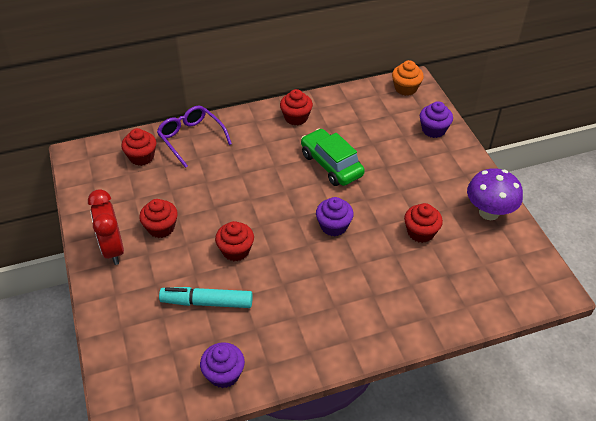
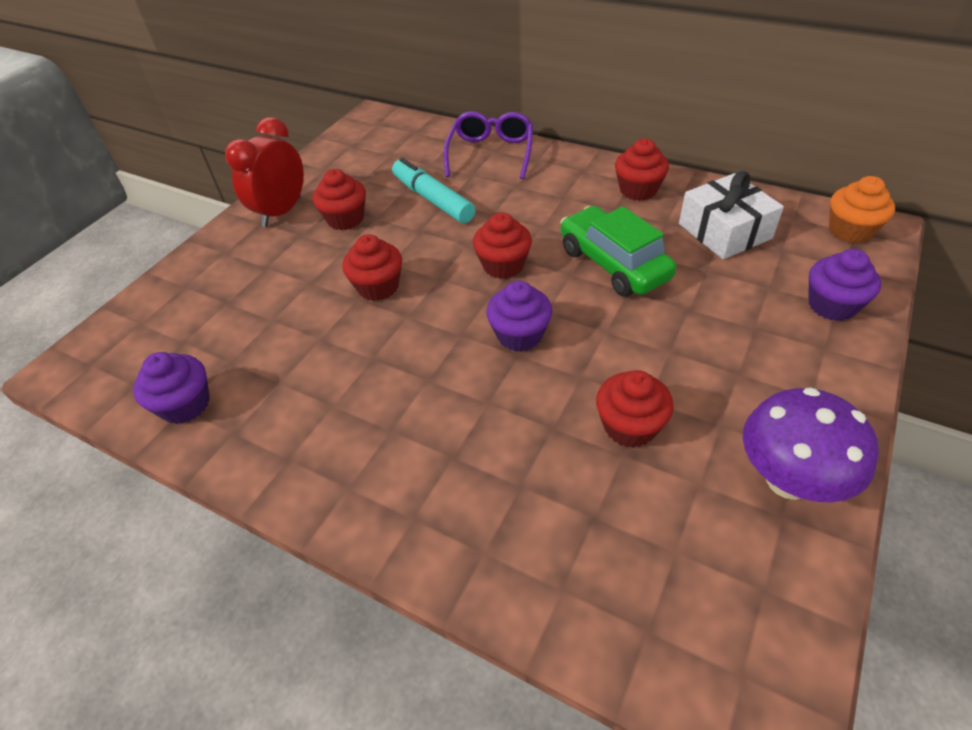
camera: 50 degrees right, 0 degrees up
red cupcake [121,128,156,166] -> red cupcake moved to [473,212,532,279]
turquoise marker [159,287,253,308] -> turquoise marker moved to [392,158,476,223]
green car [301,128,365,186] -> green car turned 45 degrees counterclockwise [560,206,676,297]
none -> white gift [679,171,784,259]

